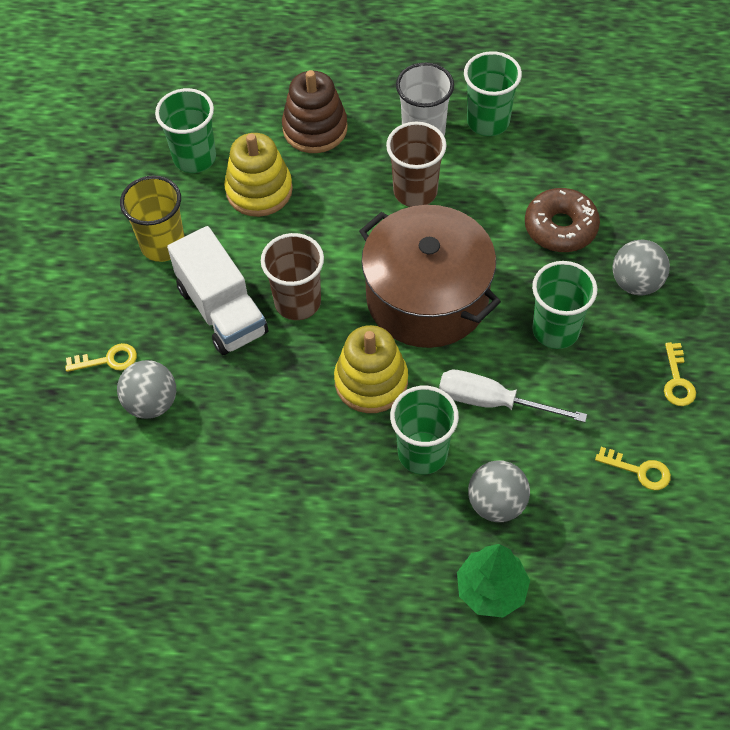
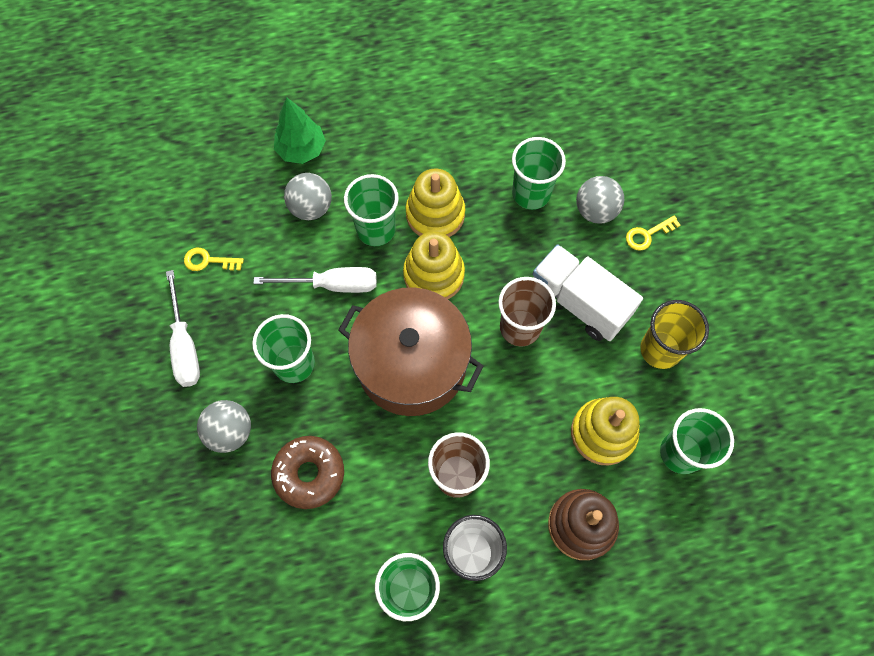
camera: 160 degrees right, 10 degrees up
yellow key [664,342,696,406] -> white screwdriver [166,270,200,387]
none -> yellow stacking toy [406,168,465,237]
none -> green cup [512,137,566,210]

